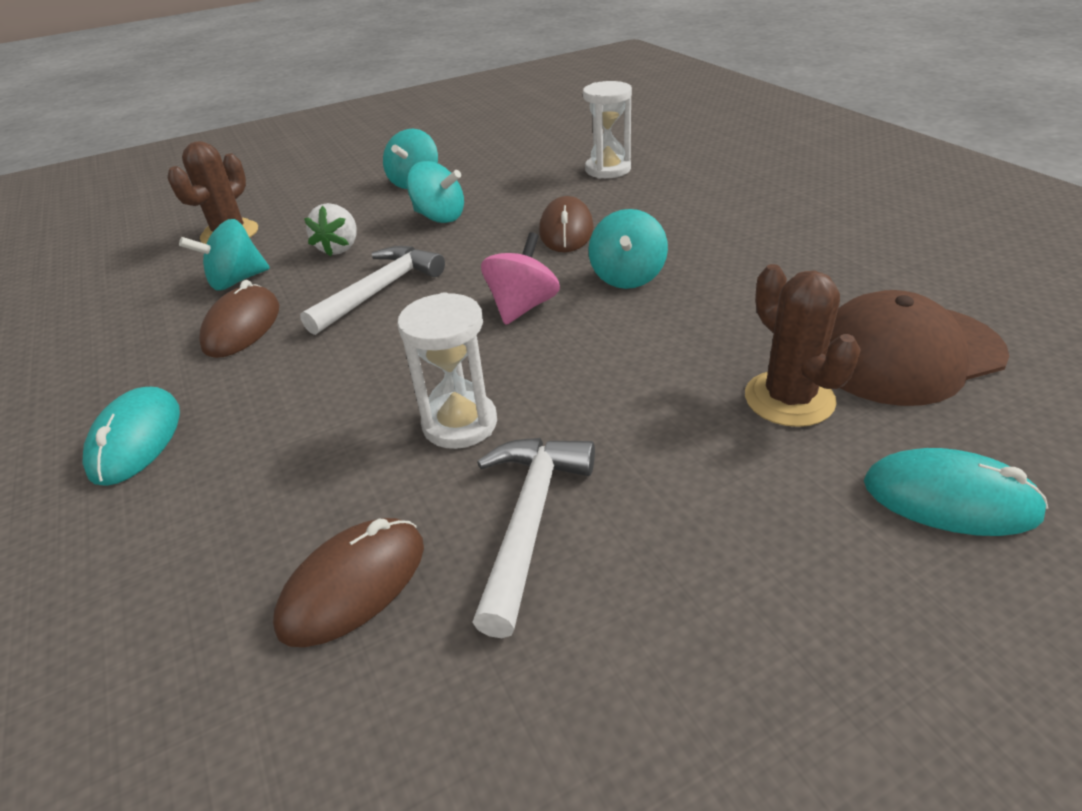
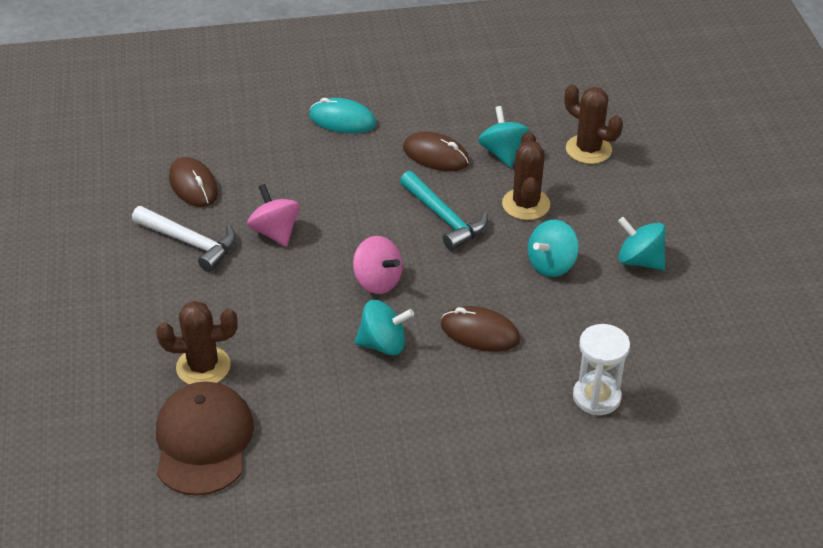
camera: 105 degrees right, 5 degrees up
white hammer [300,246,445,335] -> turquoise hammer [400,171,488,251]
white strawberry [304,203,356,257] -> brown cactus [502,131,550,220]
white hourglass [397,292,497,449] -> pink spinning top [247,184,300,247]
turquoise spinning top [588,209,668,289] -> turquoise spinning top turned 150 degrees clockwise [355,300,414,355]
turquoise mouse [864,448,1048,536] -> none

